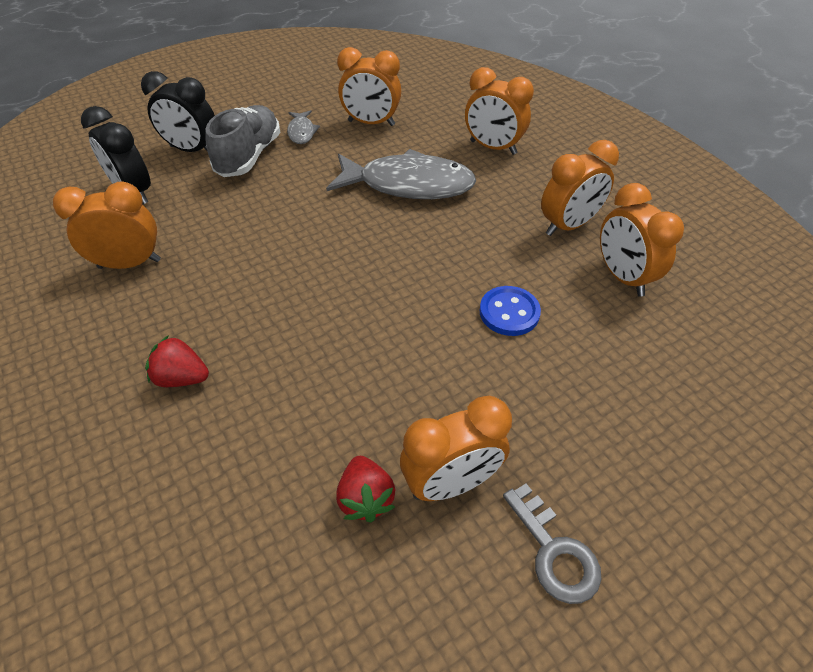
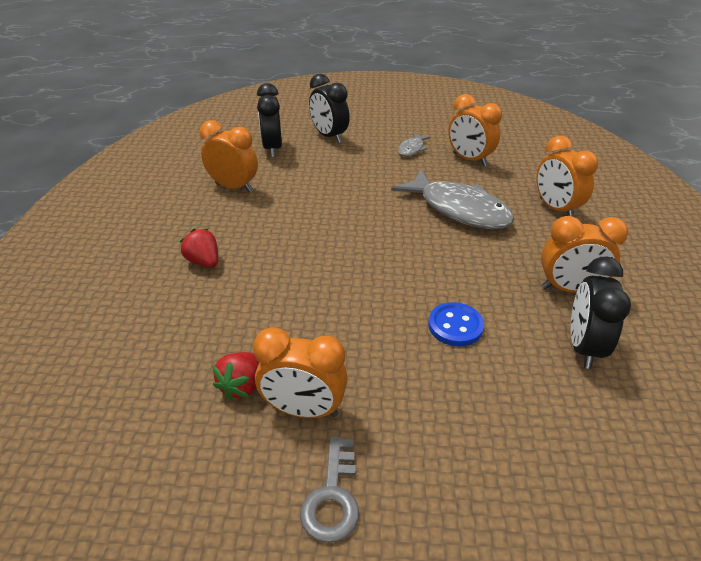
camera: 35 degrees right, 10 degrees down
grey shoe [205,105,281,177] -> none
orange clock [600,183,684,297] -> black clock [571,257,631,369]

